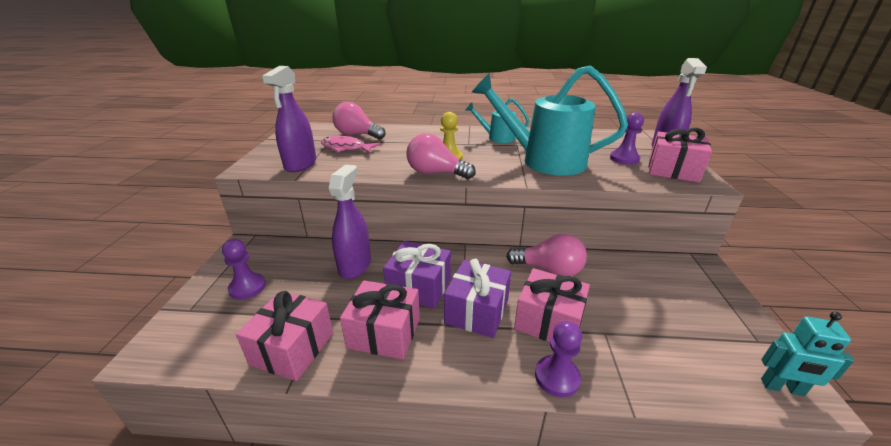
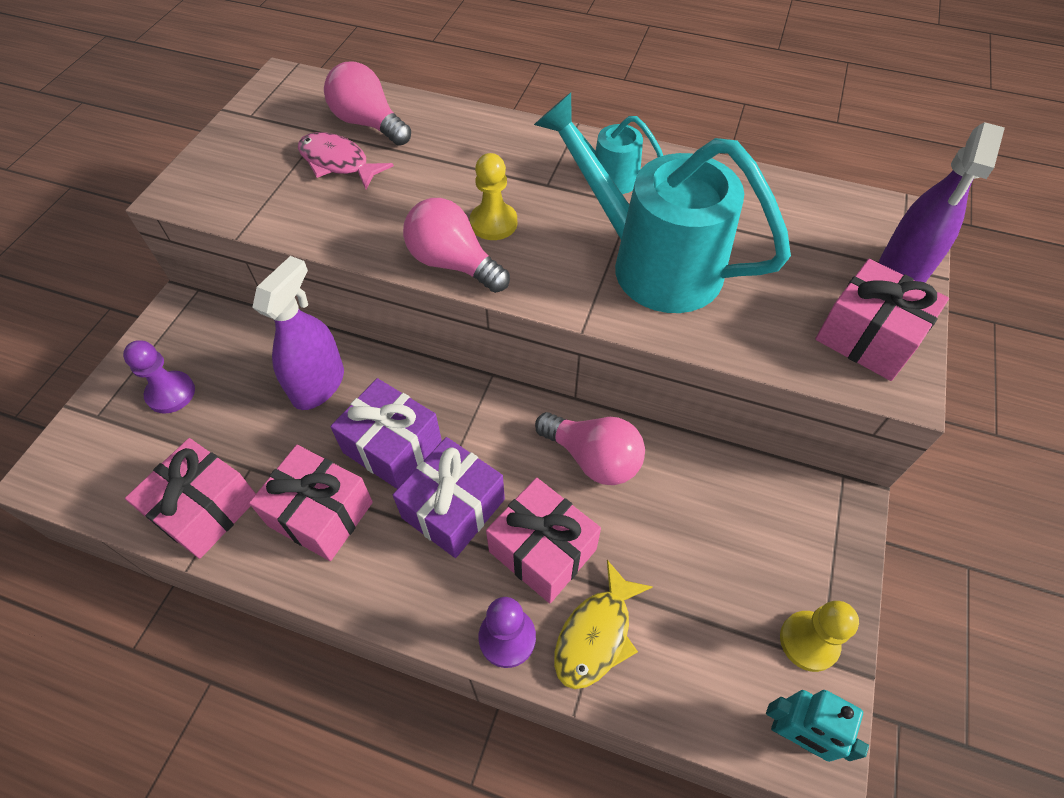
camera: 15 degrees right, 25 degrees up
purple spray bottle [262,66,316,172] -> none
purple pawn [610,112,644,165] -> none
none -> yellow fish [554,560,653,689]
none -> yellow pawn [780,601,859,672]

